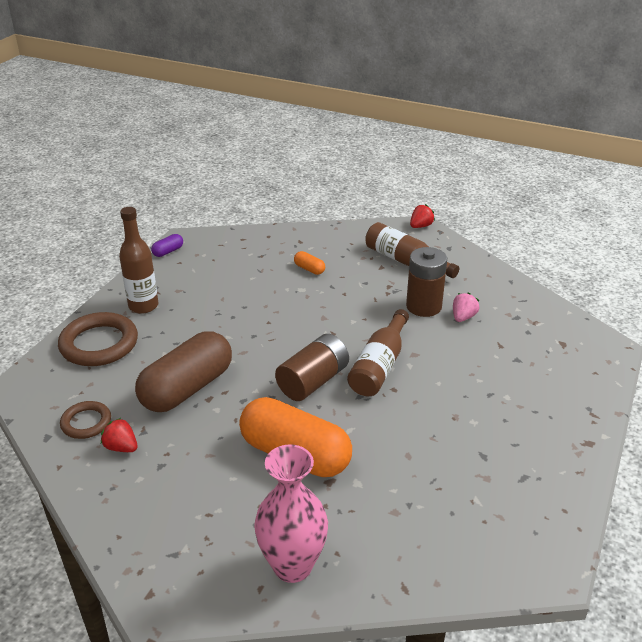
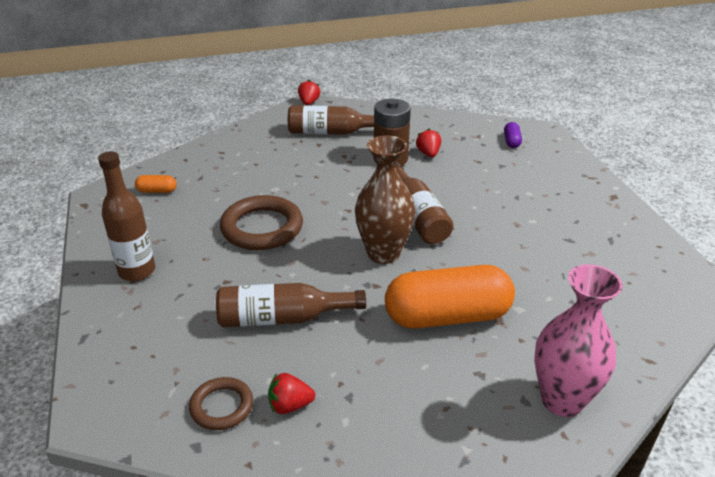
camera: 40 degrees left, 0 degrees up
brown ring [58,312,138,366] -> brown ring moved to [220,195,303,250]
brown capsule [135,331,232,412] -> brown bottle [216,283,366,327]
purple capsule [151,234,183,257] -> purple capsule moved to [504,122,522,148]
brown battery [275,334,349,401] -> brown vase [355,135,416,264]
orange capsule [294,251,325,275] -> orange capsule moved to [135,175,177,193]
pink strawberry [453,292,479,322] -> red strawberry [416,129,441,157]

